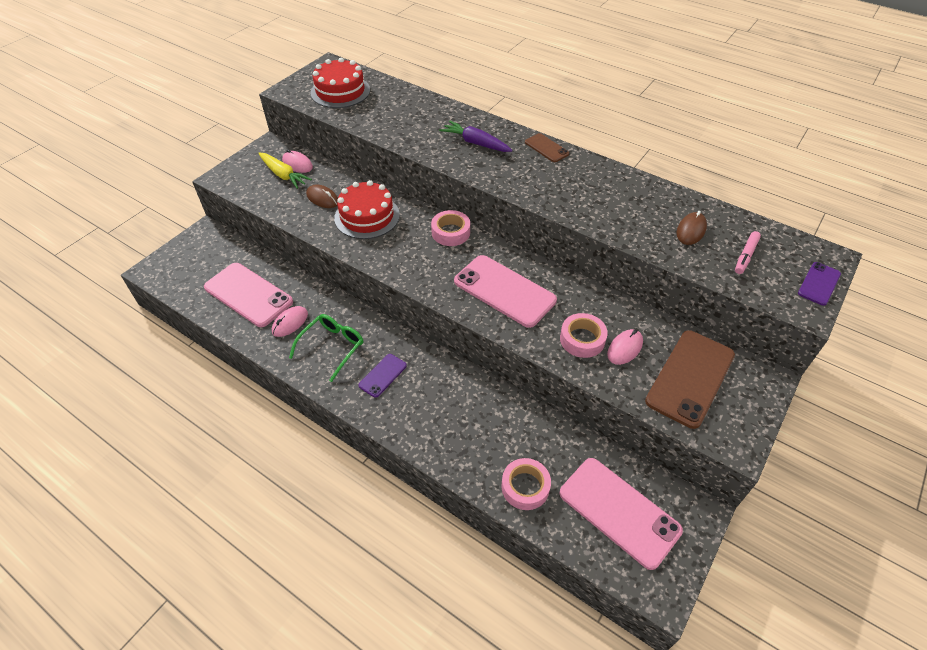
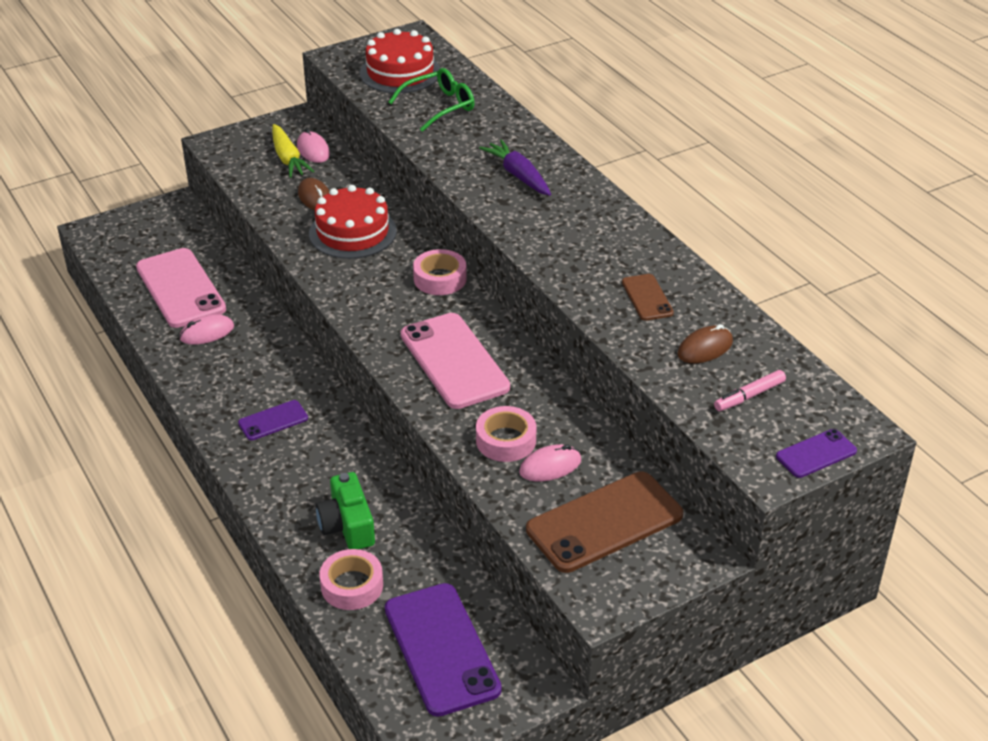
camera: 25 degrees right, 10 degrees down
green glasses [289,314,363,382] -> green glasses moved to [388,68,475,132]
brown phone [525,133,569,162] -> brown phone moved to [622,274,674,321]
pink phone [560,458,683,570] -> purple phone [385,583,502,717]
none -> green camera [316,472,375,549]

